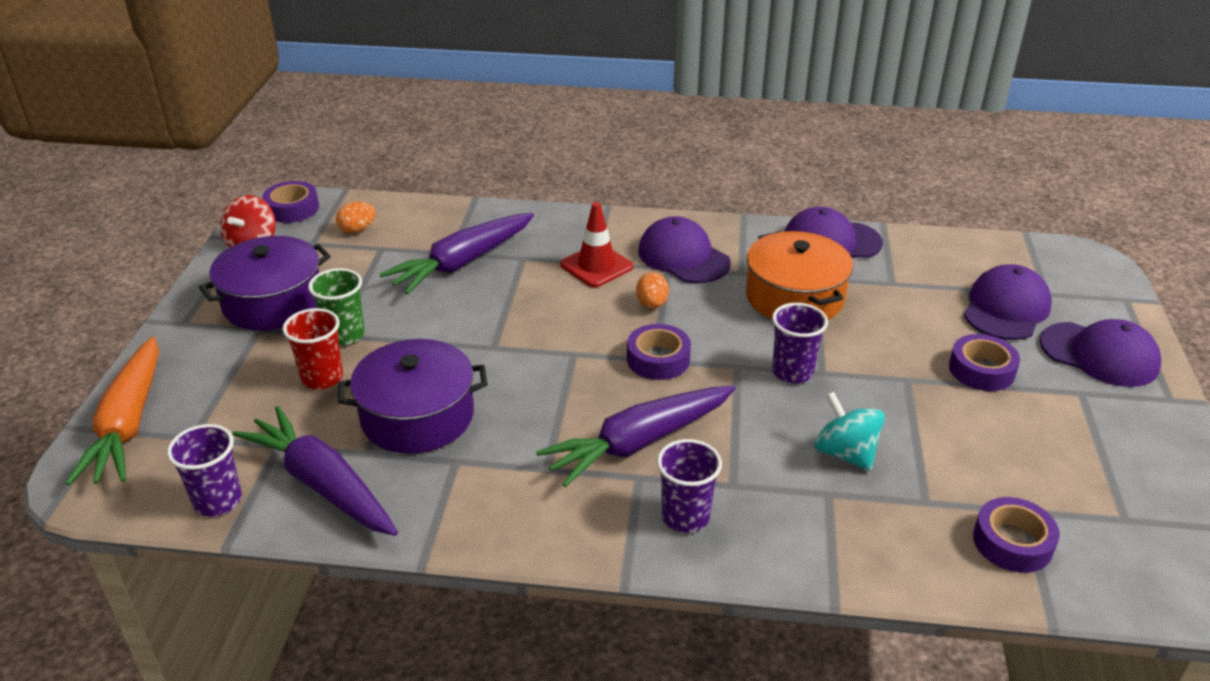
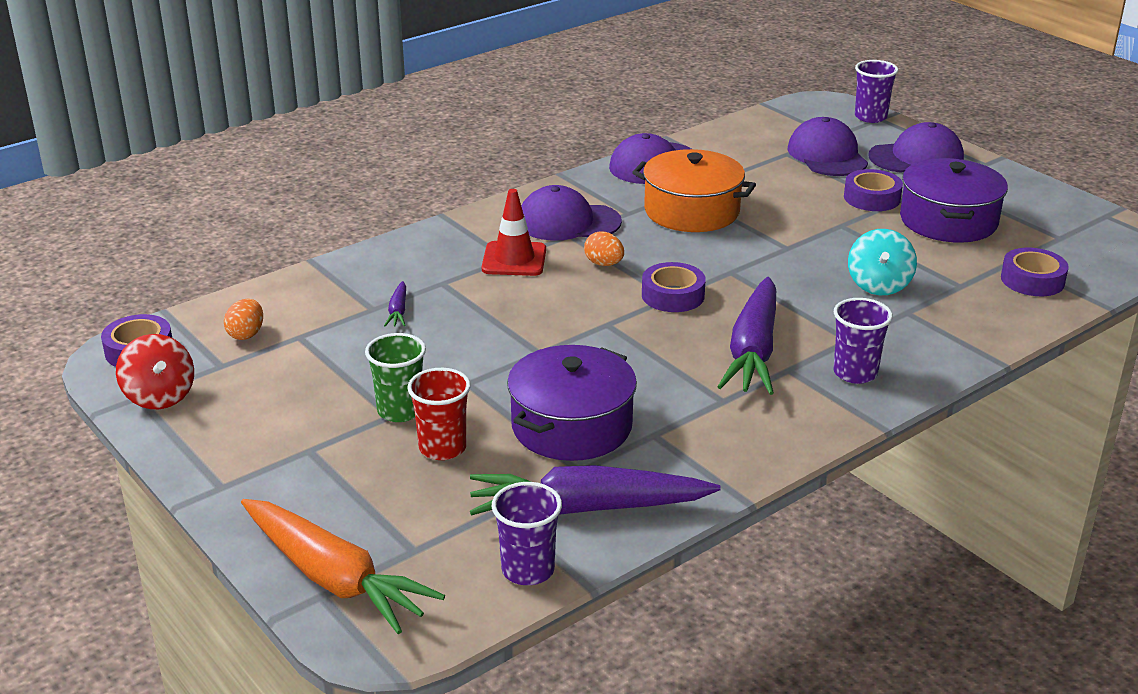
camera: 45 degrees left, 5 degrees down
purple pot [199,236,331,331] -> purple pot moved to [900,158,1008,243]
purple carrot [380,213,534,294] -> purple carrot [384,281,406,326], size x0.42
purple cup [772,303,828,383] -> purple cup moved to [855,60,898,123]
turquoise spinning top [814,391,885,471] -> turquoise spinning top turned 90 degrees counterclockwise [848,229,917,295]

